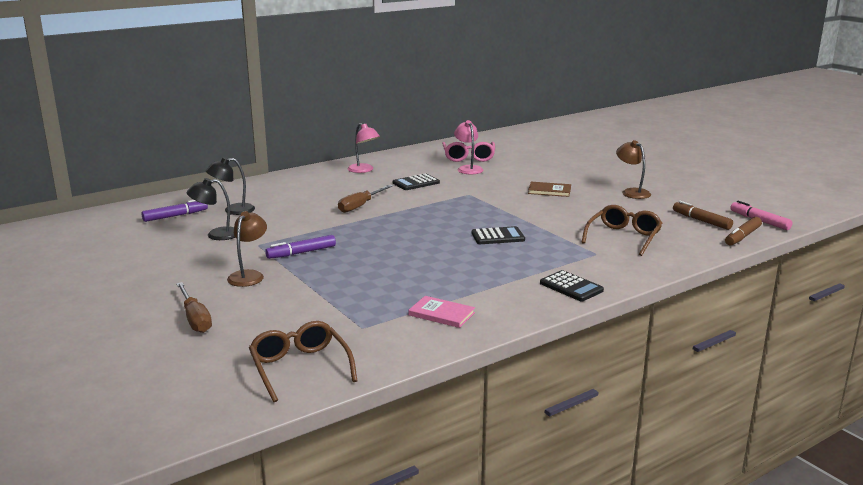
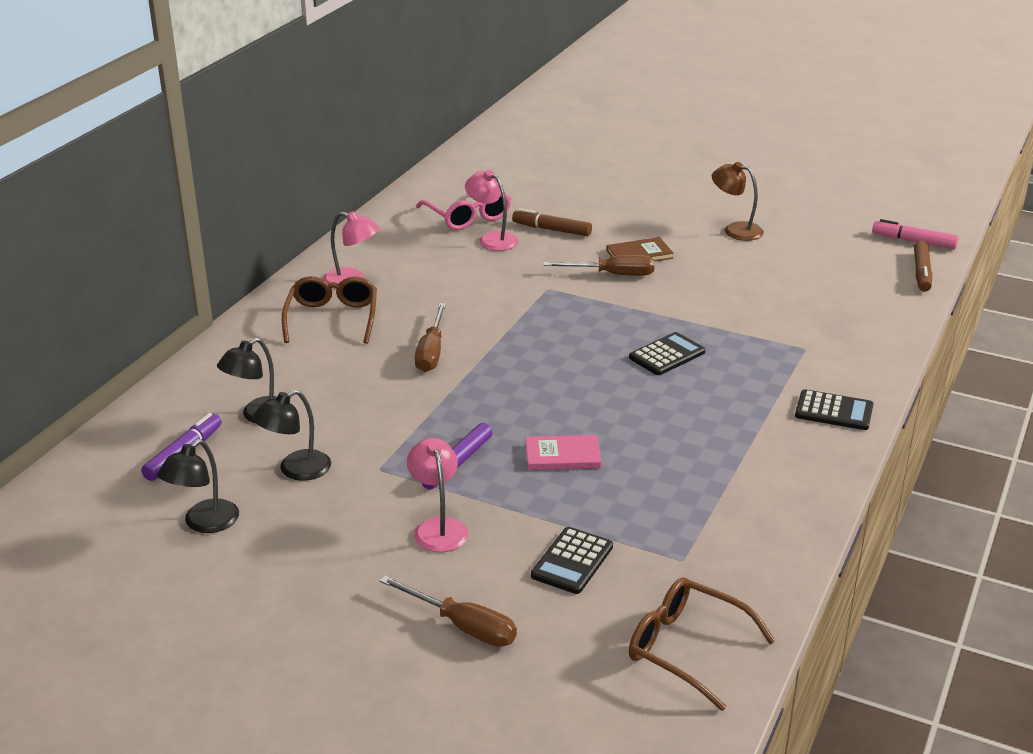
camera: 30 degrees left, 10 degrees up
brown lamp [227,211,267,287] -> pink lamp [407,438,468,552]
black calculator [393,173,440,190] -> black calculator moved to [531,527,613,594]
pink book [409,296,475,328] -> pink book moved to [526,435,602,470]
brown glasses [581,205,662,256] -> brown glasses moved to [282,276,377,344]
brown marker [673,201,733,230] -> brown marker moved to [512,208,592,236]
none -> black lamp [157,439,239,533]
none -> brown screwdriver [543,255,654,276]

